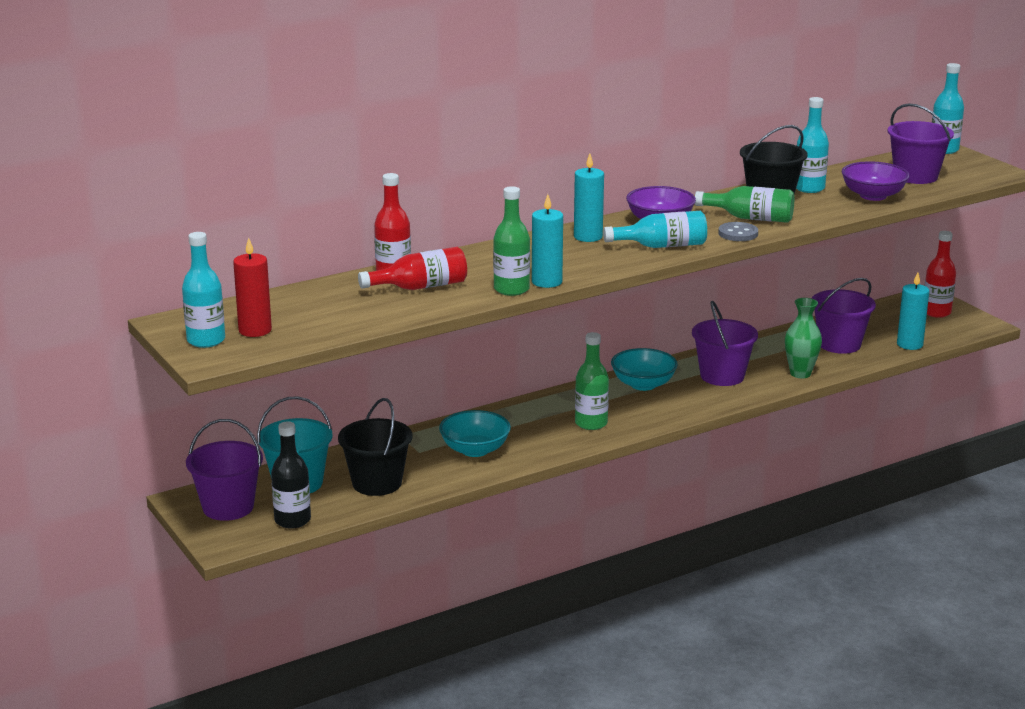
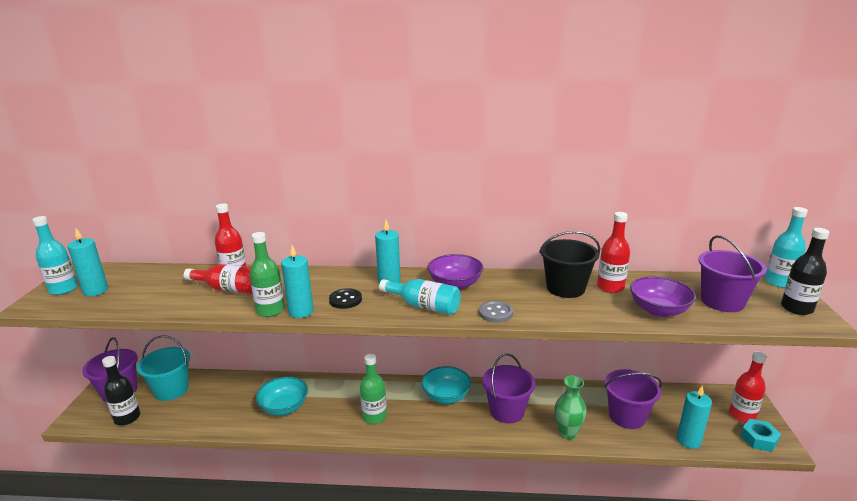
camera: 35 degrees right, 0 degrees up
red candle [233,237,272,337] -> turquoise candle [67,228,108,296]
black bucket [338,398,412,496] -> none
green bottle [695,186,794,223] -> none
turquoise bottle [796,97,829,193] -> red bottle [597,212,630,293]
none -> black button [329,288,362,309]
none -> turquoise nut [740,419,781,452]
none -> black bottle [781,228,829,315]

